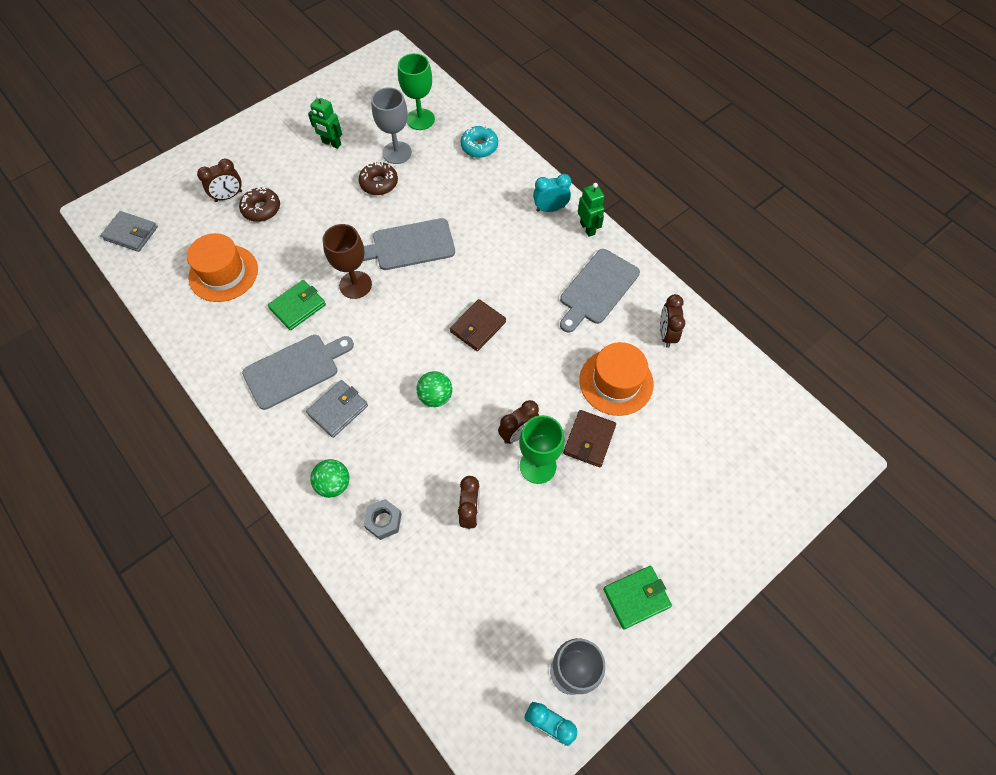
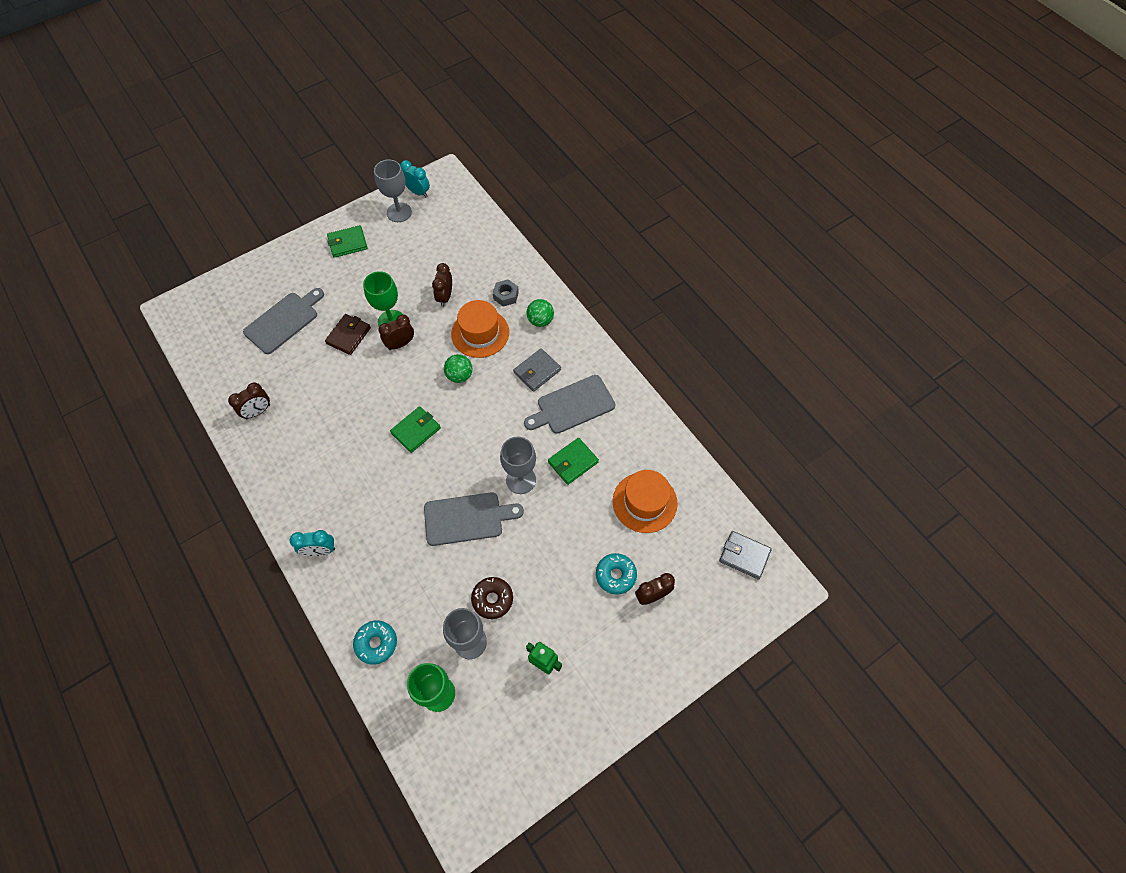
camera: 175 degrees left, 0 degrees up
brown donut [239,187,280,222] -> turquoise donut [596,553,637,595]
brown goblet [322,224,372,299] -> grey goblet [500,436,536,494]
brown wallet [450,299,506,351] -> green wallet [390,406,441,453]
grey cutting board [560,249,640,332] -> grey cutting board moved to [243,288,324,354]
green robot [578,183,604,237] -> none
orange hat [579,342,654,416] -> orange hat moved to [451,300,509,358]
brown clock [660,294,686,348] -> brown clock turned 45 degrees clockwise [228,383,270,419]

